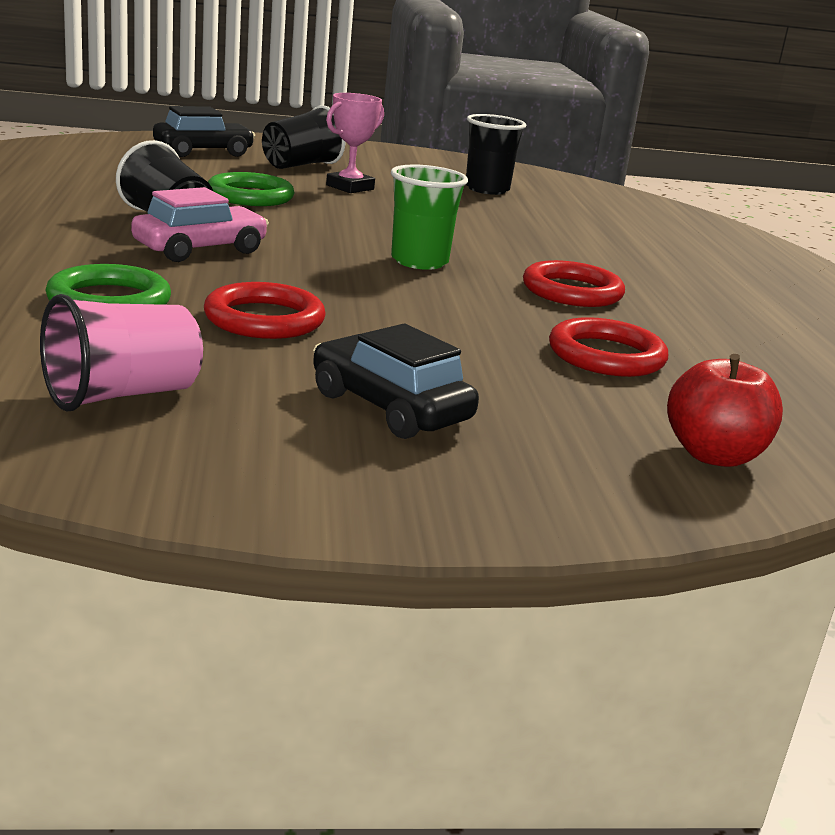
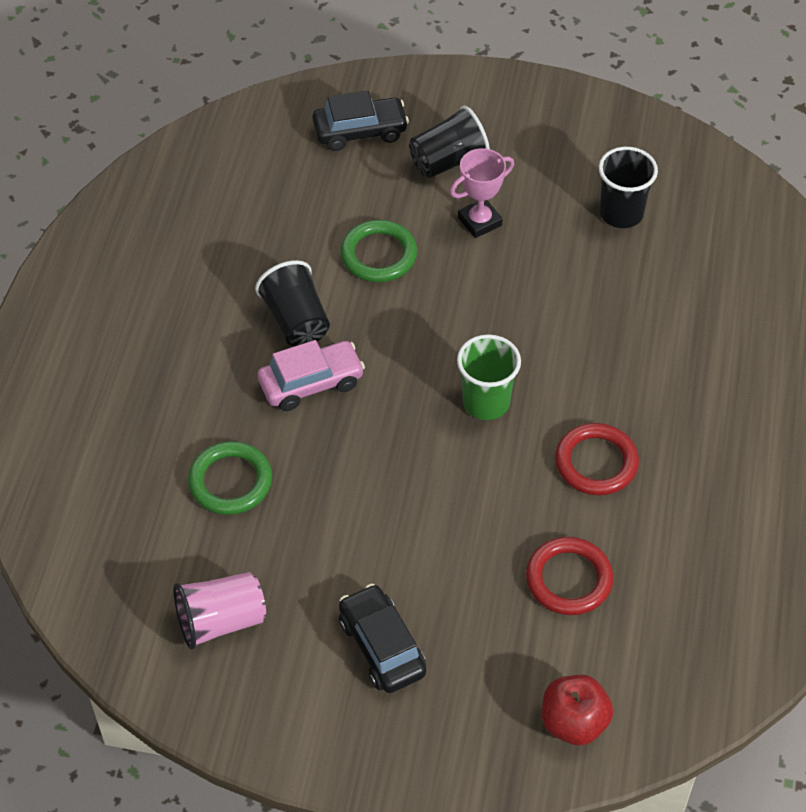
camera: 20 degrees right, 30 degrees up
red ring [204,282,326,339] -> none

